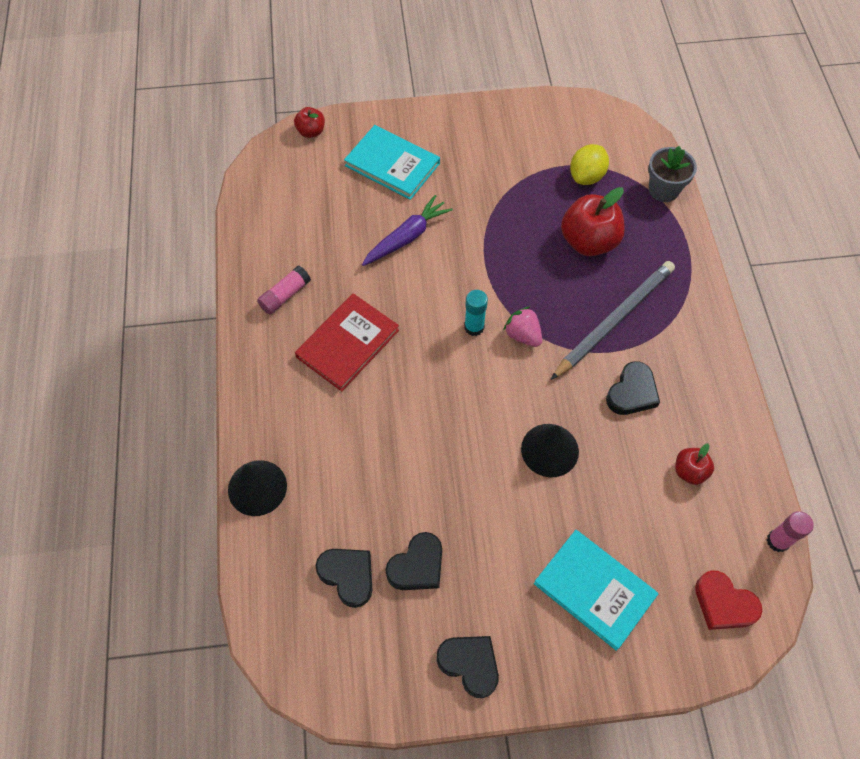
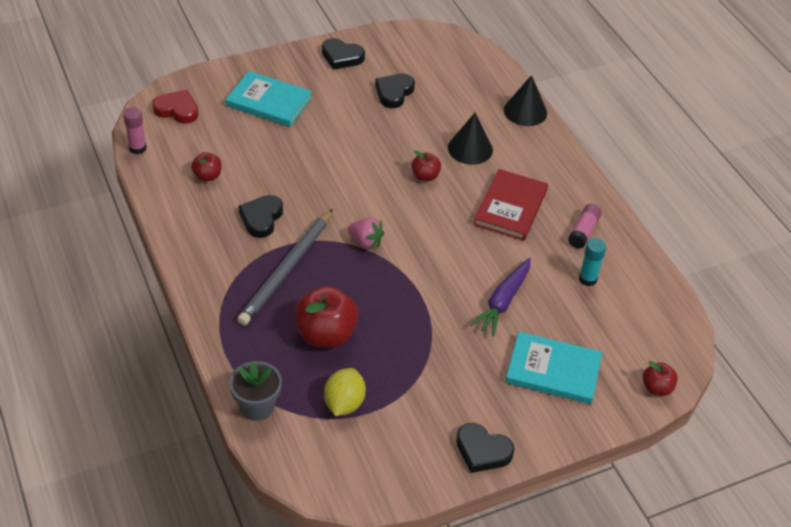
camera: 160 degrees right, 15 degrees down
black heart [315,549,373,608] -> black heart moved to [456,423,514,473]
turquoise glue stick [464,290,488,336] -> turquoise glue stick moved to [579,238,606,286]
black cone [521,424,579,477] -> black cone moved to [448,113,493,165]
none -> red apple [411,150,441,181]

